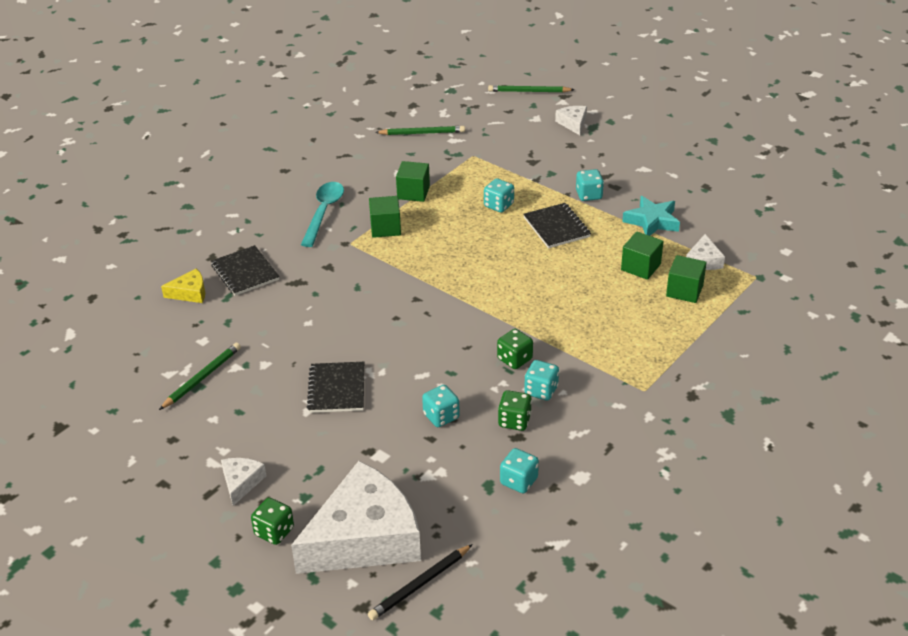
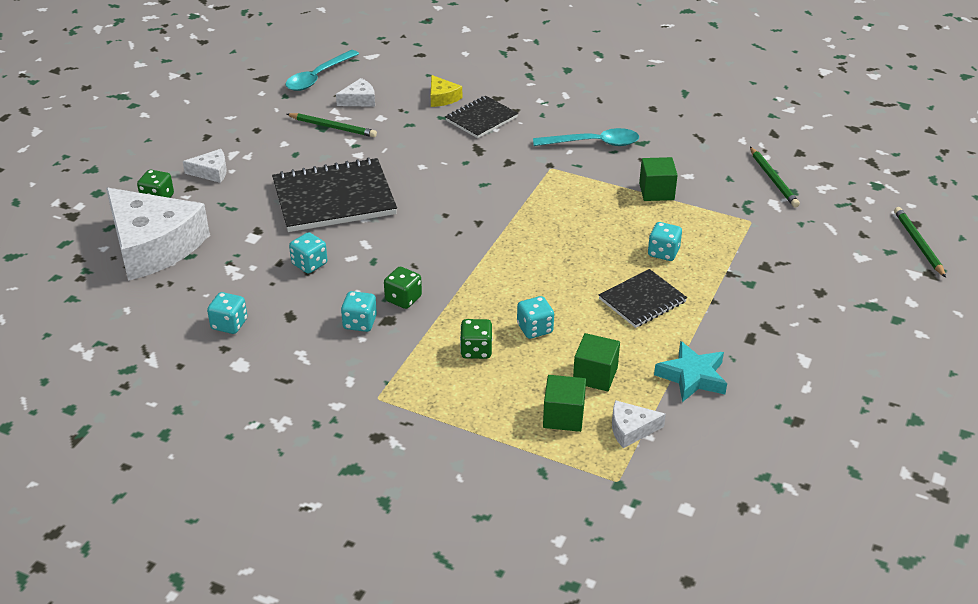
camera: 75 degrees right, 0 degrees up
black notebook [307,362,364,413] -> black notebook [272,157,397,232], size x1.75
black pencil [368,544,473,620] -> none
green cube [369,196,401,238] -> none
green dice [498,390,532,431] -> green dice moved to [460,319,493,359]
white cheese [555,106,587,135] -> white cheese moved to [336,78,375,107]
turquoise dice [576,169,604,201] -> turquoise dice moved to [517,296,554,339]
none -> turquoise spoon [285,50,359,91]

